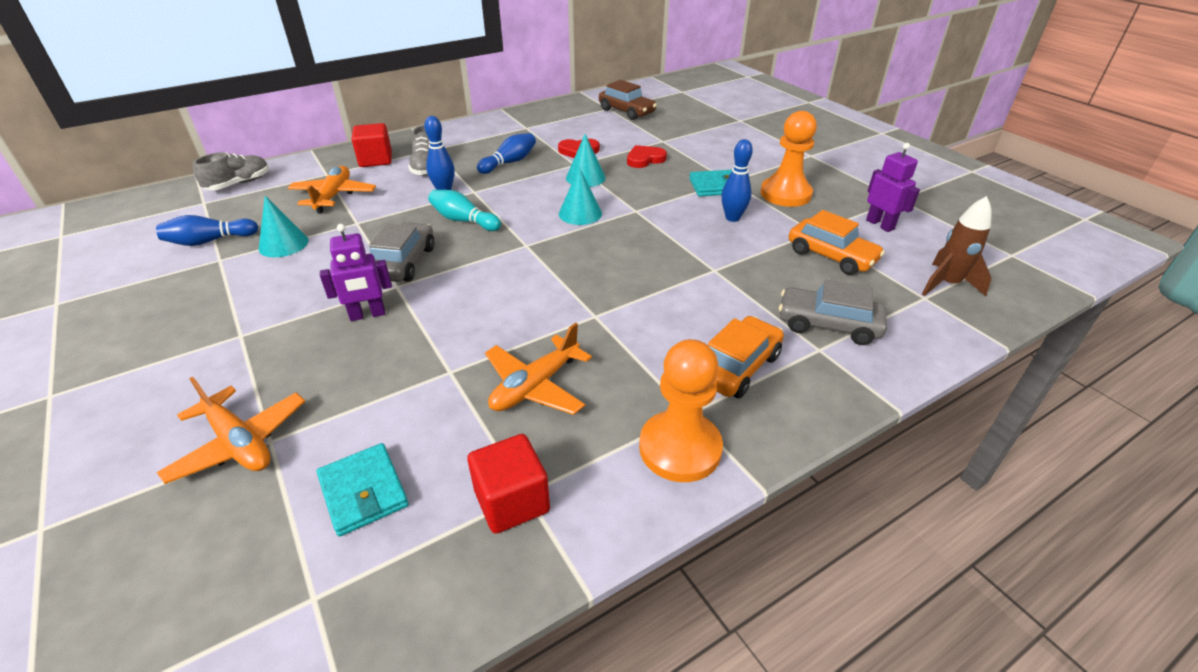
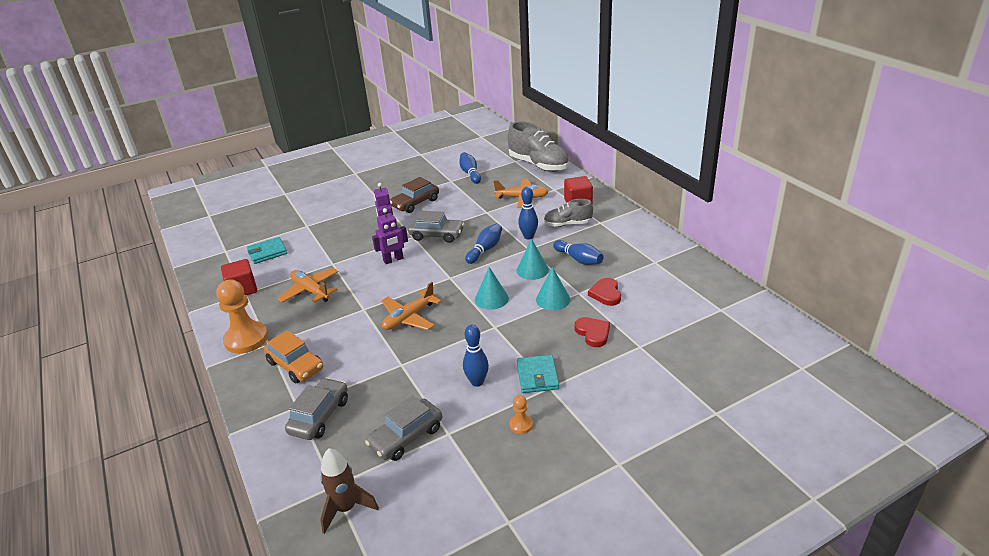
camera: 95 degrees right, 5 degrees down
orange plane [156,377,305,484] -> orange plane moved to [381,282,441,330]
grey shoe [193,152,269,190] -> grey shoe [508,121,569,172], size x1.74
turquoise cone [259,196,309,257] -> turquoise cone moved to [517,239,549,280]
turquoise bowling pin [428,190,501,231] -> blue bowling pin [465,223,502,264]
brown car [599,80,657,120] -> brown car moved to [390,177,439,213]
orange pawn [761,111,817,207] -> orange pawn [509,395,533,434], size x0.46
orange car [789,210,885,275] -> grey car [365,395,442,461]
purple robot [866,143,920,232] -> purple robot moved to [372,208,408,264]

